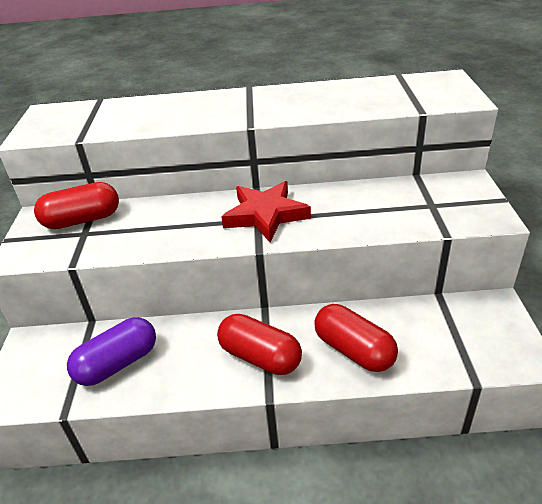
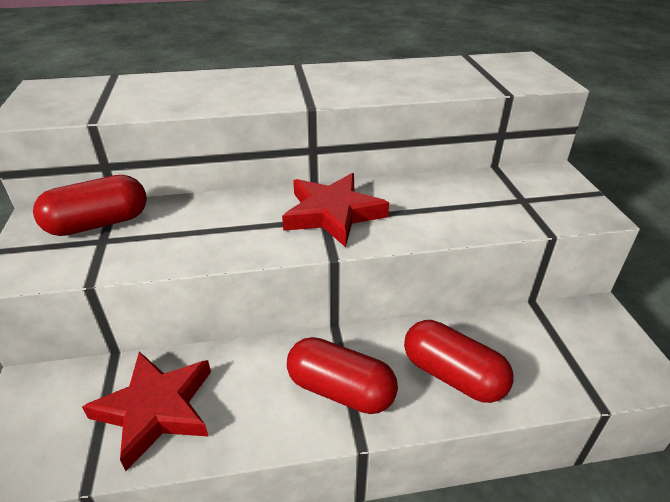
camera: 10 degrees left, 0 degrees up
purple capsule [67,317,156,386] -> red star [82,352,211,471]

